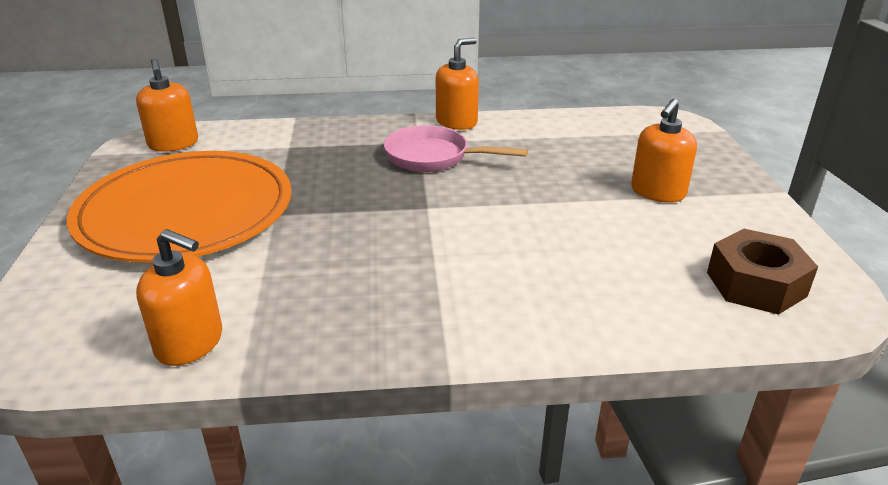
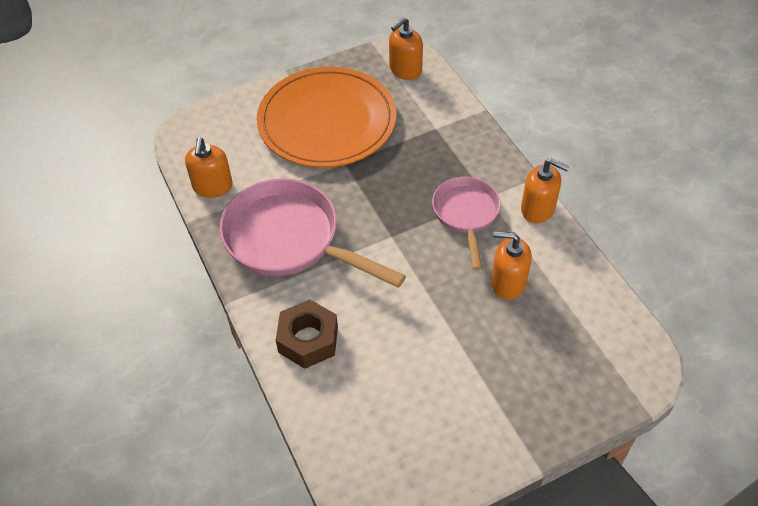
camera: 70 degrees right, 20 degrees up
orange soap dispenser [631,99,697,203] -> orange soap dispenser moved to [491,231,532,300]
brown nut [707,229,818,315] -> brown nut moved to [276,300,338,369]
none -> pink pan [219,178,406,288]

